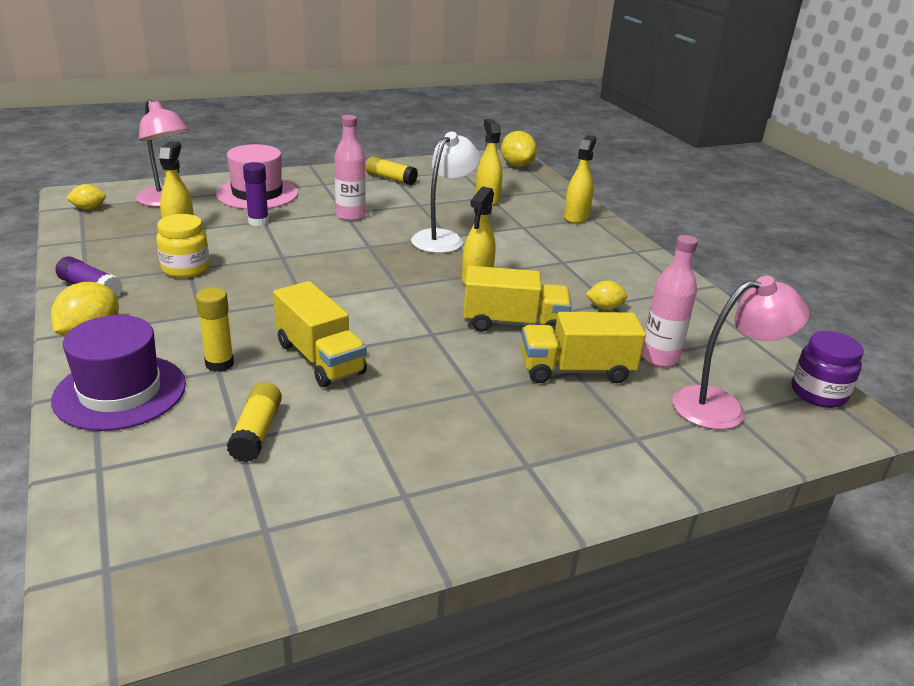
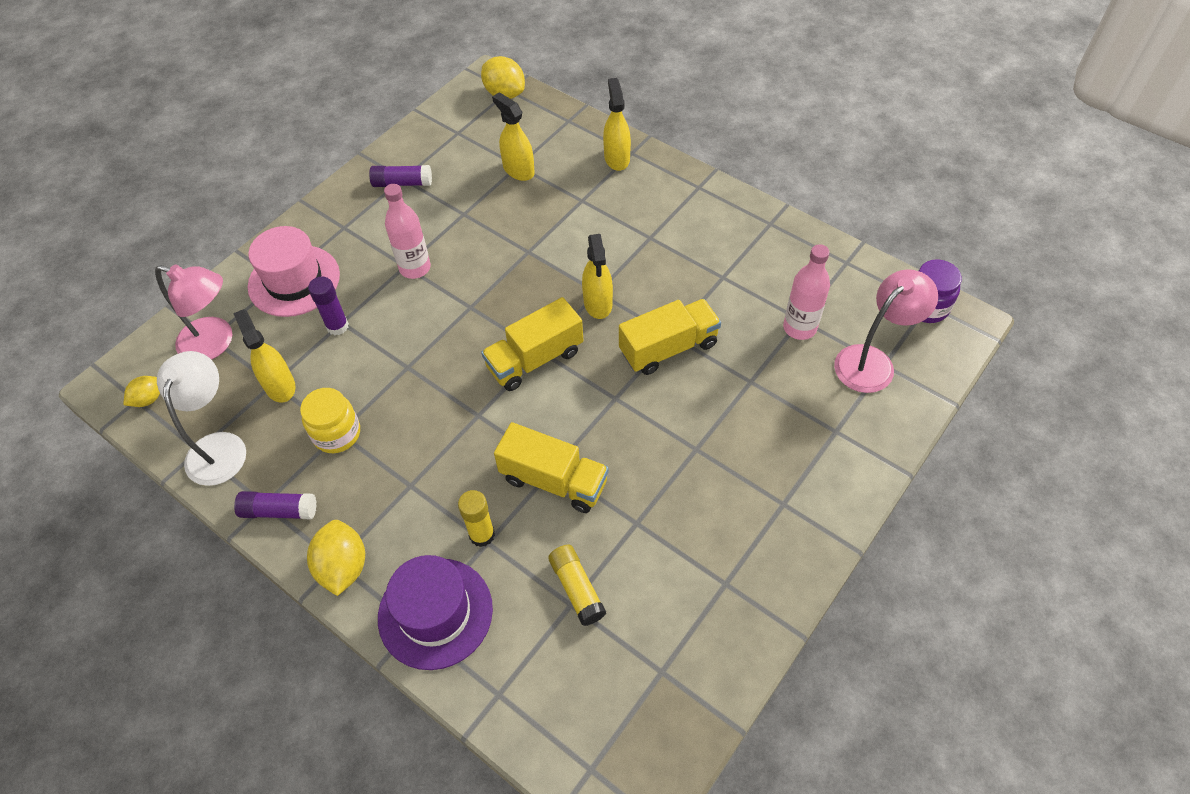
camera: 25 degrees left, 25 degrees up
yellow glue stick [366,156,418,185] -> purple glue stick [369,165,432,187]
white lamp [411,132,481,253] -> white lamp moved to [157,351,246,486]
yellow truck [521,312,646,383] -> yellow truck moved to [481,297,583,391]
yellow lemon [586,281,628,310] -> none

